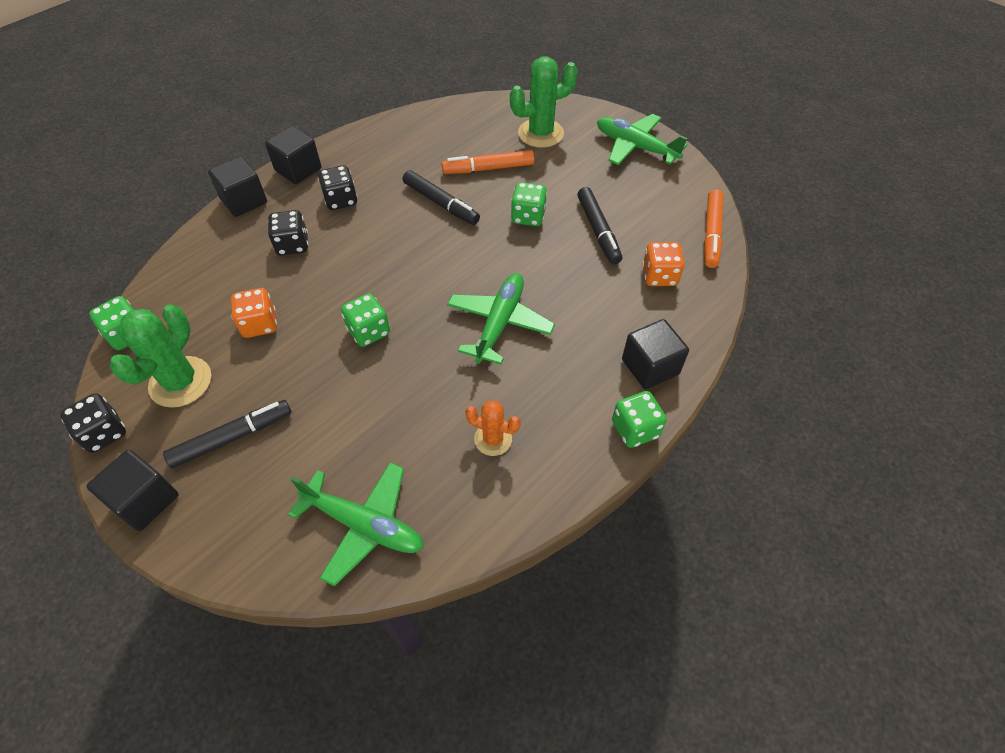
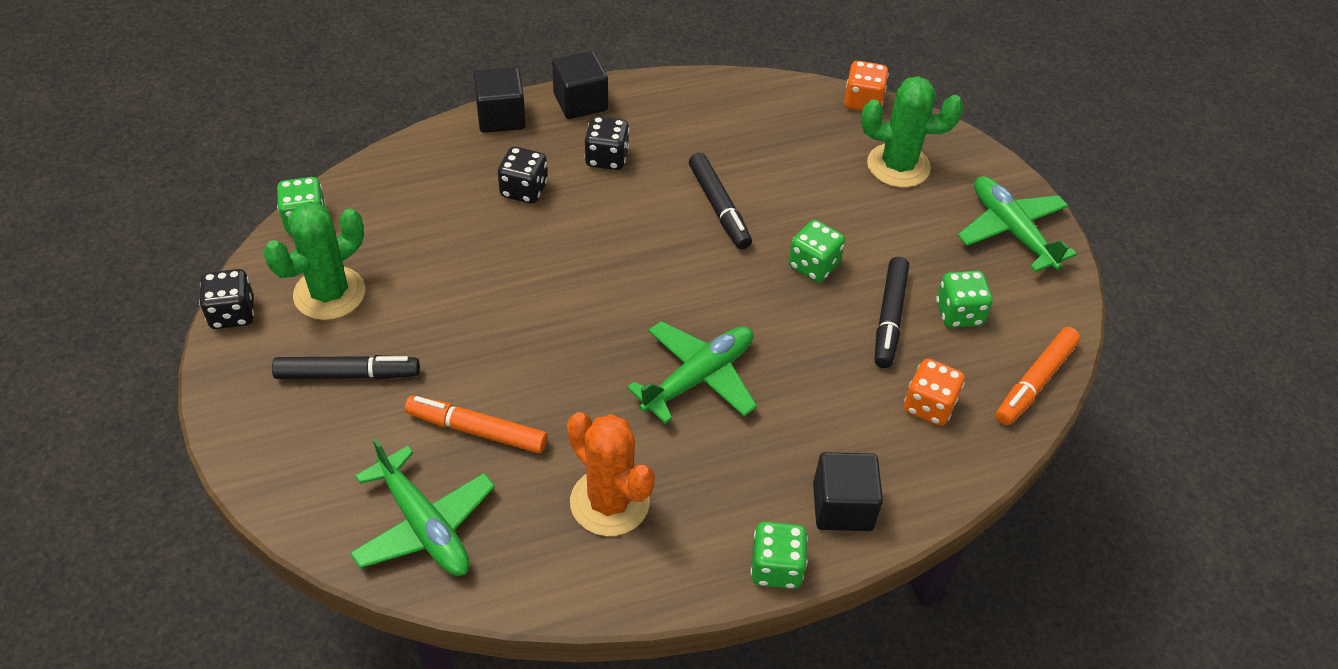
camera: 25 degrees right, 5 degrees down
black cube [86,450,179,531] -> none
orange dice [231,288,277,338] -> orange dice moved to [844,61,889,111]
green dice [341,293,390,347] -> green dice moved to [936,271,993,328]
orange marker [442,150,534,174] -> orange marker moved to [405,395,548,453]
orange cactus [465,401,521,456] -> orange cactus [567,412,655,536], size x1.70

